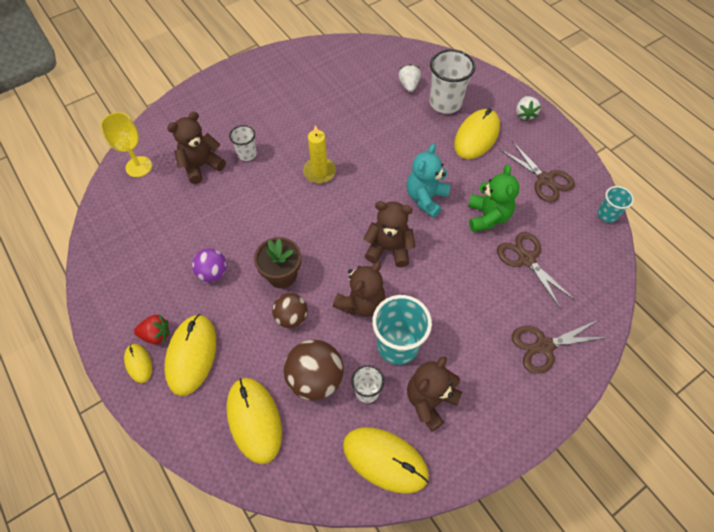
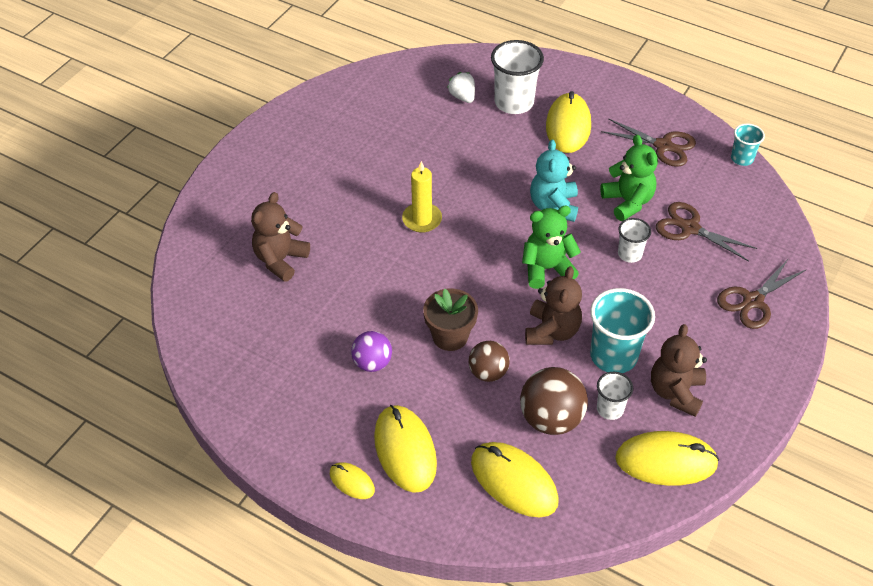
camera: 25 degrees left, 10 degrees down
yellow goblet [101,112,152,177] -> none
red strawberry [134,314,170,344] -> none
white cup [229,125,257,161] -> white cup moved to [618,218,651,263]
brown teddy bear [364,201,415,267] -> green teddy bear [522,206,581,289]
white strawberry [516,96,541,122] -> none

